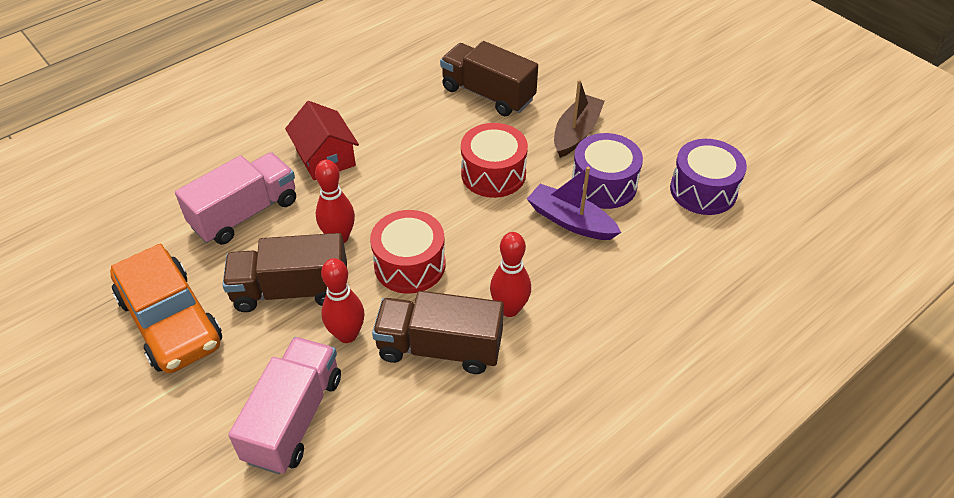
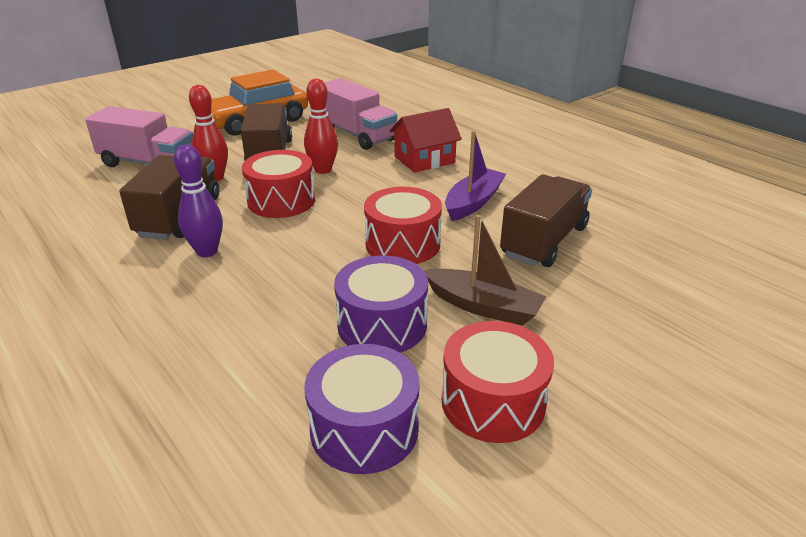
camera: 90 degrees right, 15 degrees down
red bowling pin [490,232,531,317] -> purple bowling pin [174,144,223,257]
purple boat [527,167,621,240] -> purple boat moved to [445,131,506,221]
none -> red drum [442,321,554,443]

